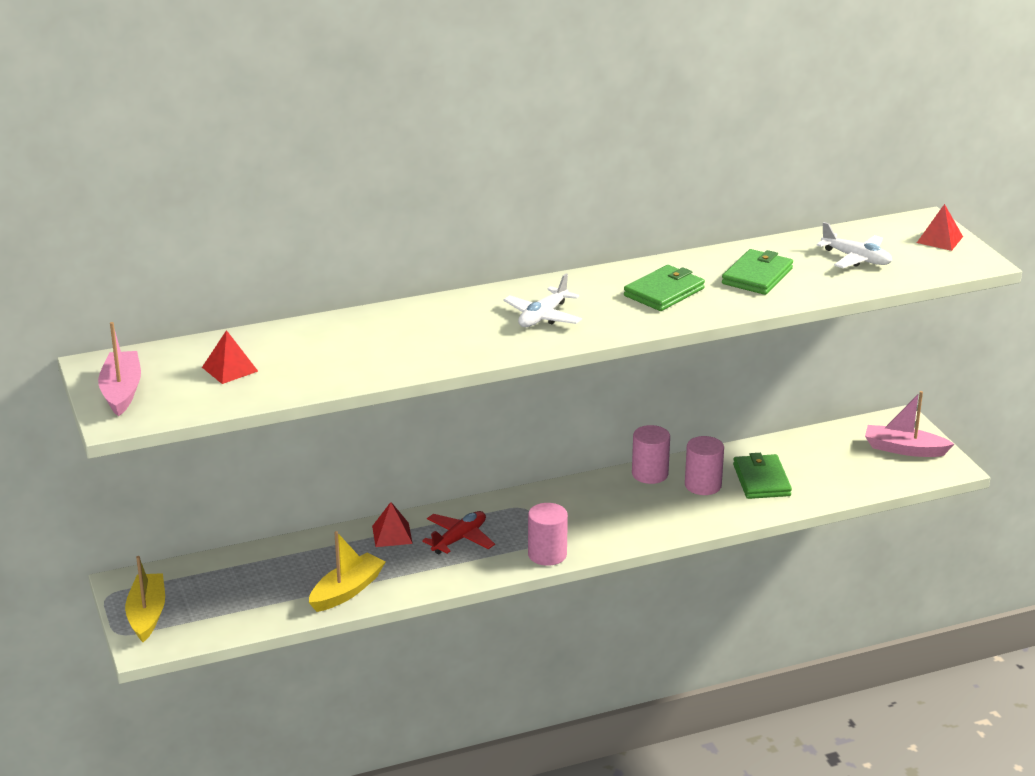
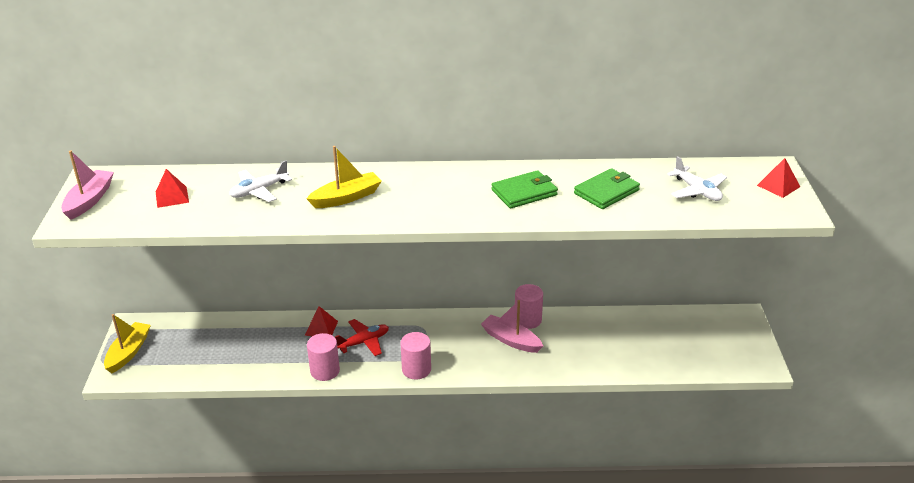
camera: 20 degrees right, 5 degrees up
yellow boat [309,531,386,612] -> yellow boat moved to [306,146,382,208]
white plane [503,273,582,327] -> white plane moved to [229,161,292,202]
pink cylinder [685,436,724,495] -> pink cylinder moved to [307,333,340,381]
green wallet [733,453,792,499] -> none
pink boat [865,391,954,457] -> pink boat moved to [481,300,543,353]

